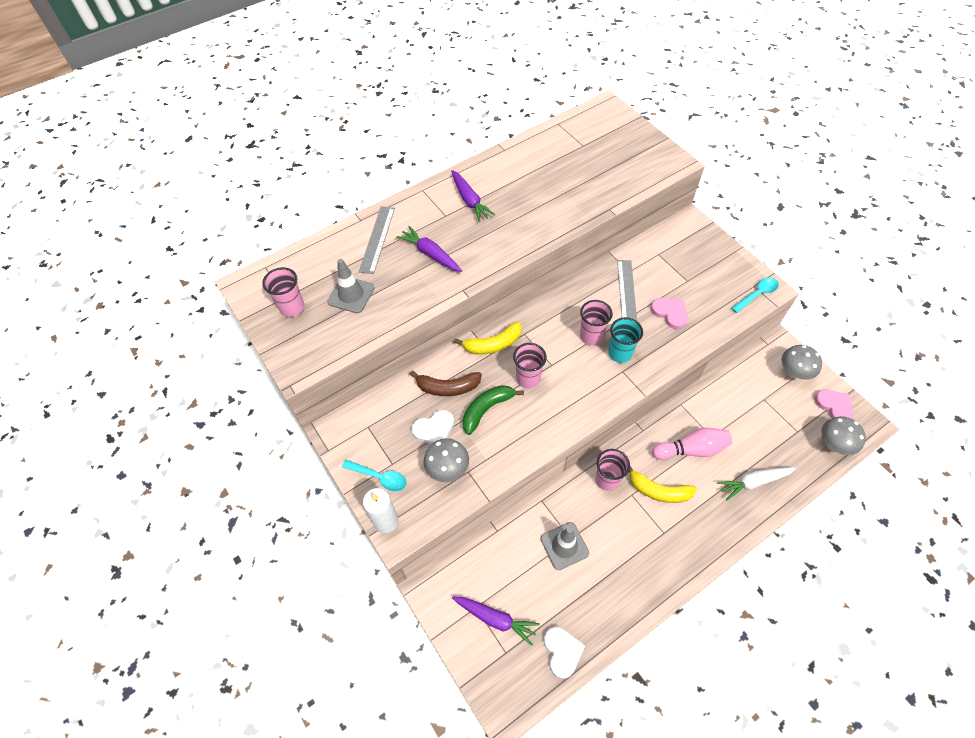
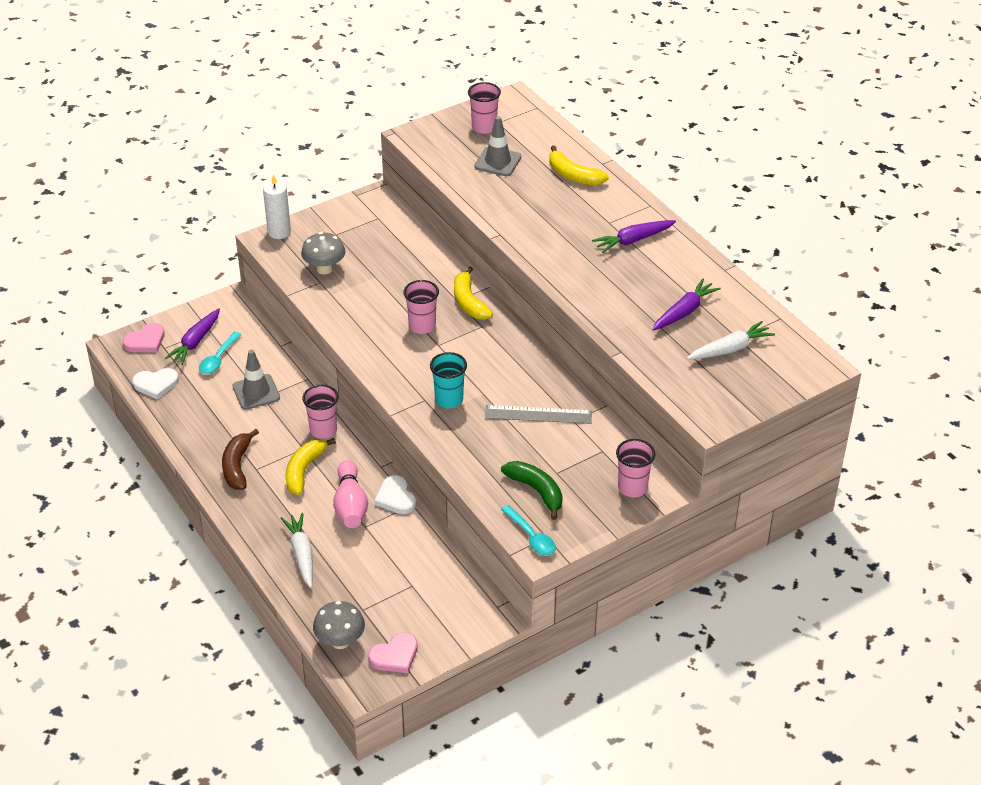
camera: 90 degrees right, 15 degrees down
turquoise spoon [342,460,407,491] -> turquoise spoon moved to [199,332,242,374]
grey ruler [359,206,395,274] -> yellow banana [549,145,609,186]
purple carrot [396,226,462,272] -> purple carrot moved to [652,279,721,331]
brown banana [410,371,482,396] -> brown banana moved to [222,429,259,490]
white heart [412,410,454,444] -> white heart moved to [374,475,417,514]
green banana [462,385,524,435] -> green banana moved to [501,461,563,520]
pink cup [580,300,613,345] -> pink cup moved to [616,439,655,497]
pink heart [651,298,688,329] -> pink heart moved to [123,323,165,352]
grey mushroom [781,345,822,380] -> none
none -> white carrot [687,321,775,360]

